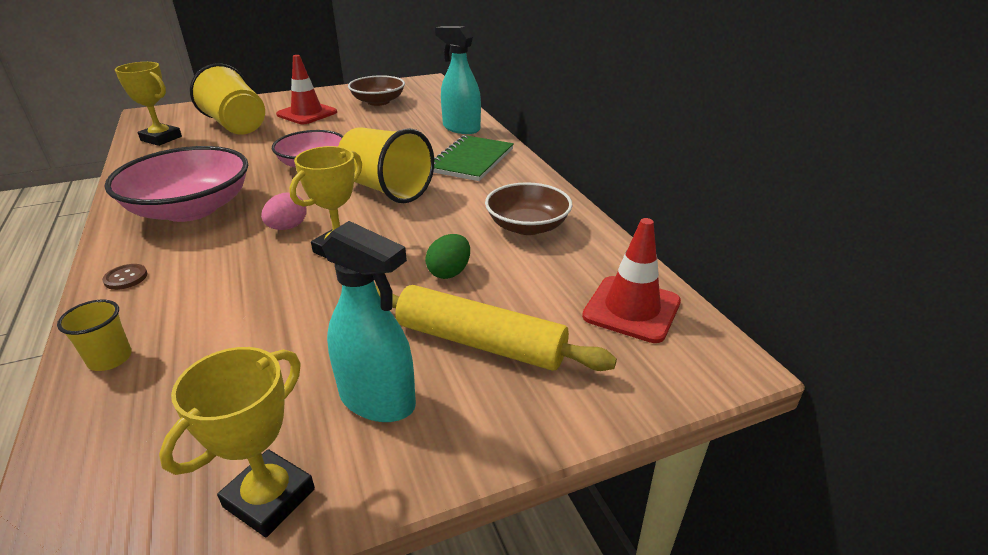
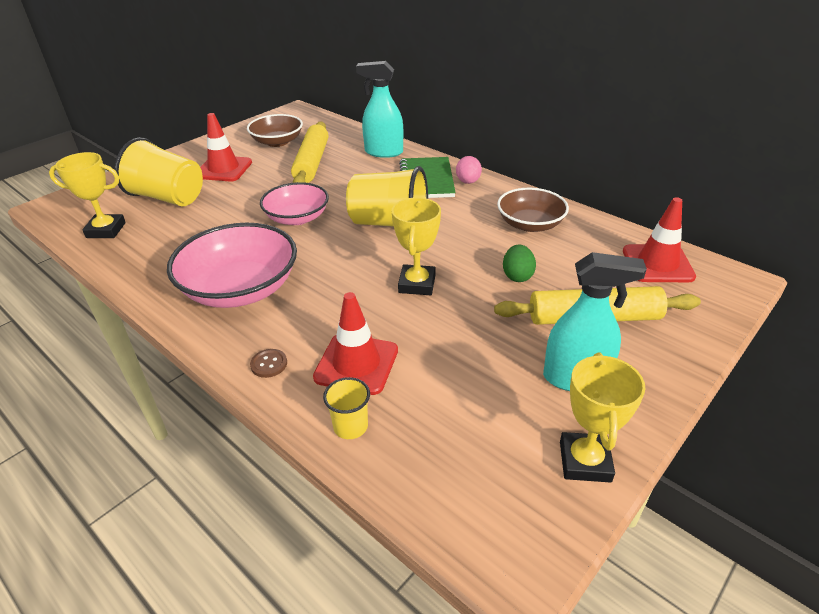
camera: 25 degrees left, 5 degrees up
pink egg [261,192,307,230] -> pink egg moved to [456,156,482,184]
none -> yellow rolling pin [291,121,329,183]
none -> red traffic cone [313,292,398,395]

